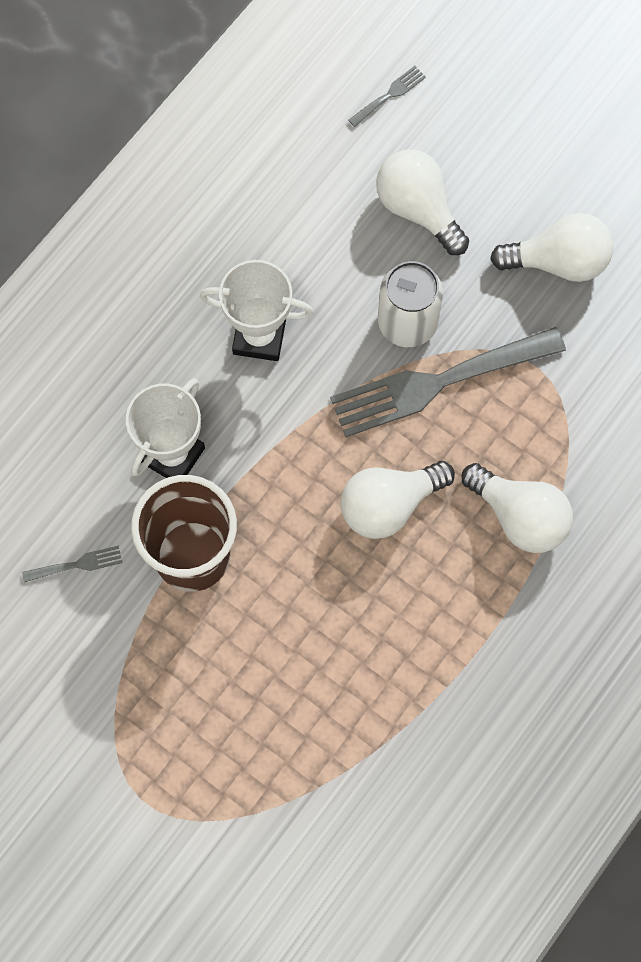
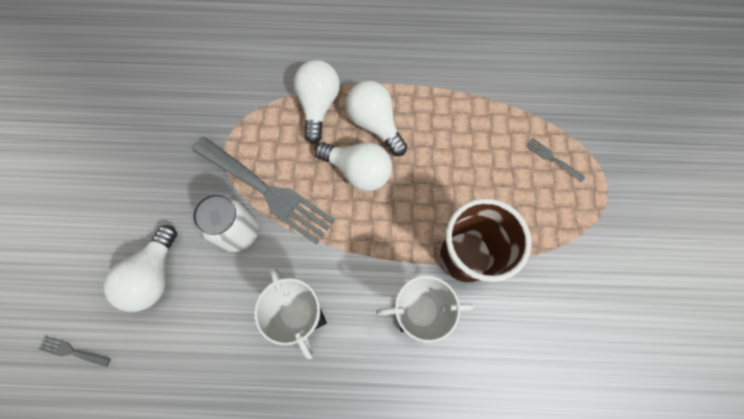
camera: 125 degrees left, 0 degrees up
grey fork [22,546,122,583] -> grey fork moved to [526,138,585,182]
white light bulb [490,213,613,282] -> white light bulb moved to [346,81,407,156]

